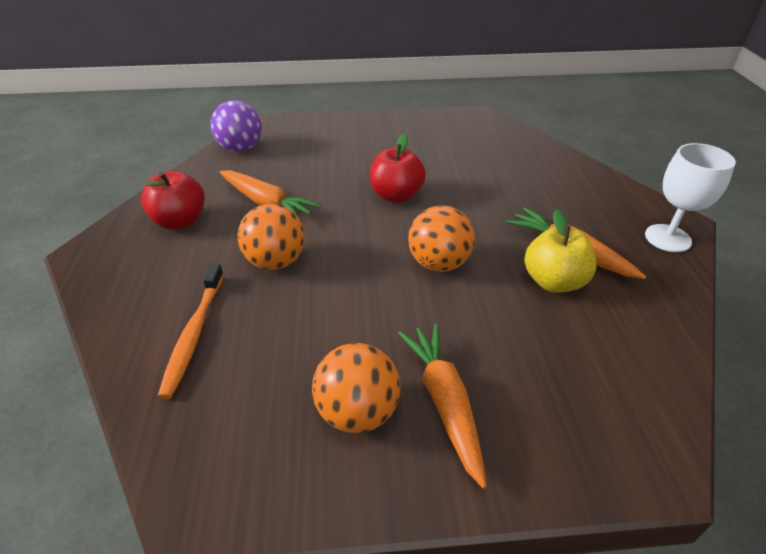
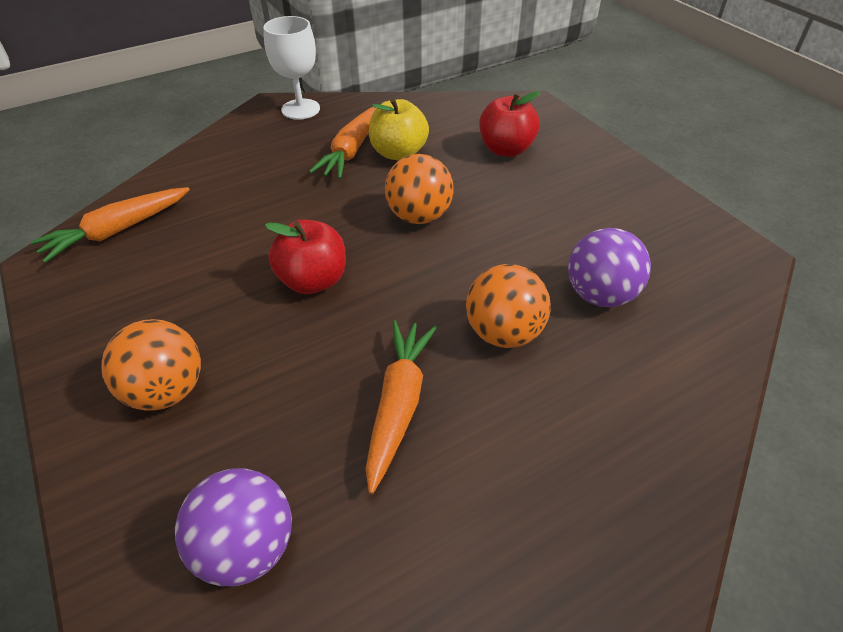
camera: 115 degrees left, 5 degrees up
red apple [141,171,205,230] -> red apple moved to [479,91,541,157]
orange toothbrush [158,264,224,399] -> none
orange ball [312,343,401,433] -> orange ball moved to [101,319,201,411]
orange carrot [398,324,487,489] -> orange carrot moved to [31,187,190,263]
none -> purple ball [568,228,651,307]

